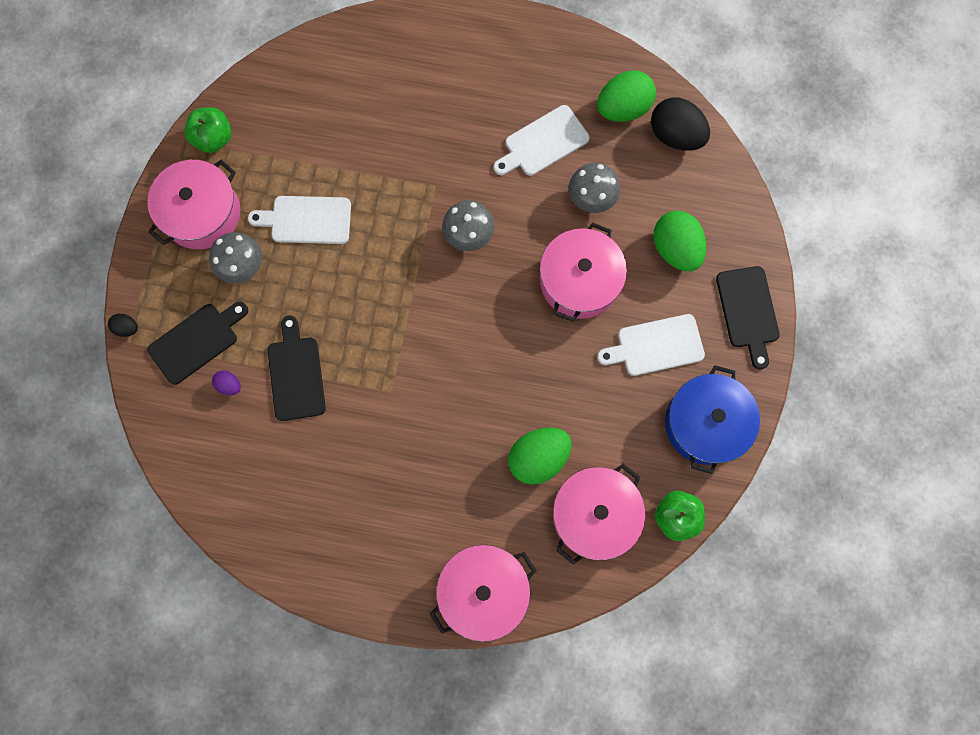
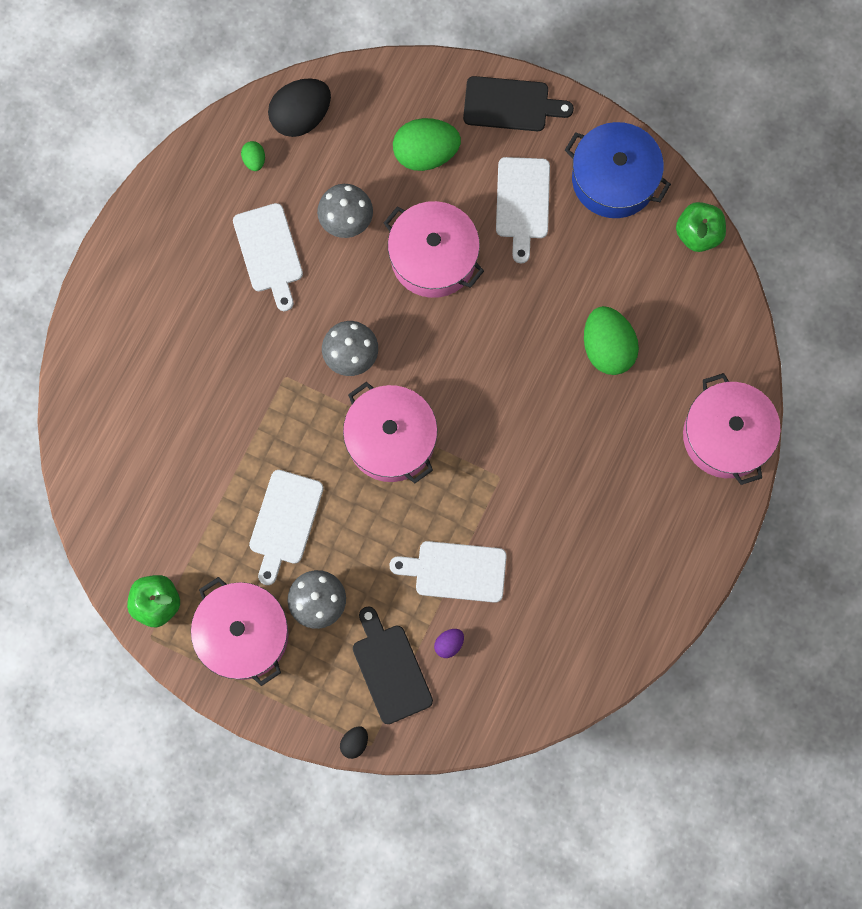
camera: 75 degrees left, 0 degrees up
black cutting board [268,316,326,421] -> white cutting board [390,541,507,603]
pink pot [553,464,645,565] -> pink pot moved to [343,382,438,483]
green egg [597,70,656,122] -> green egg [241,141,265,171], size x0.46

